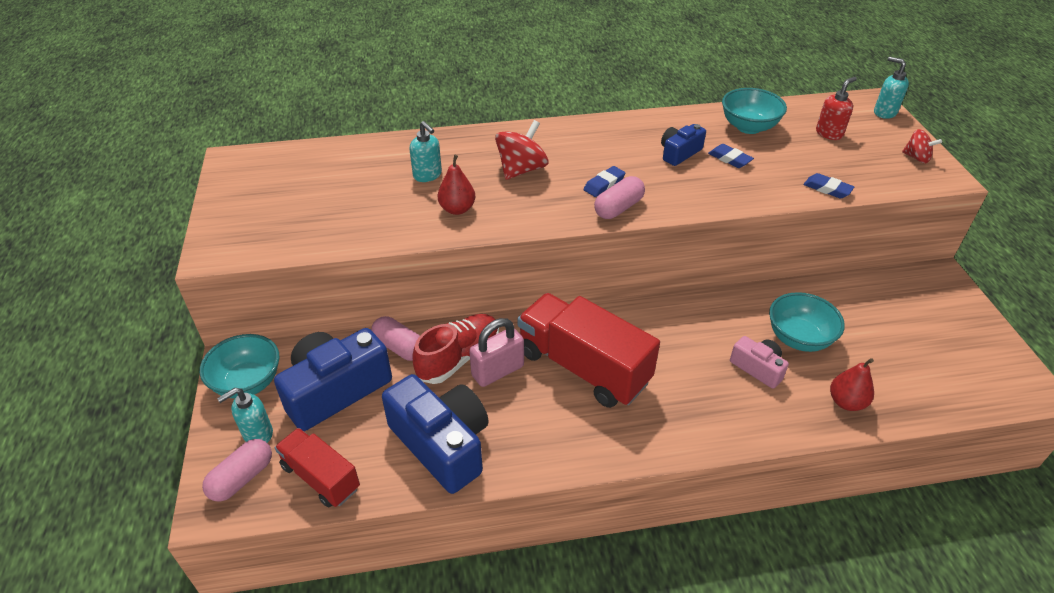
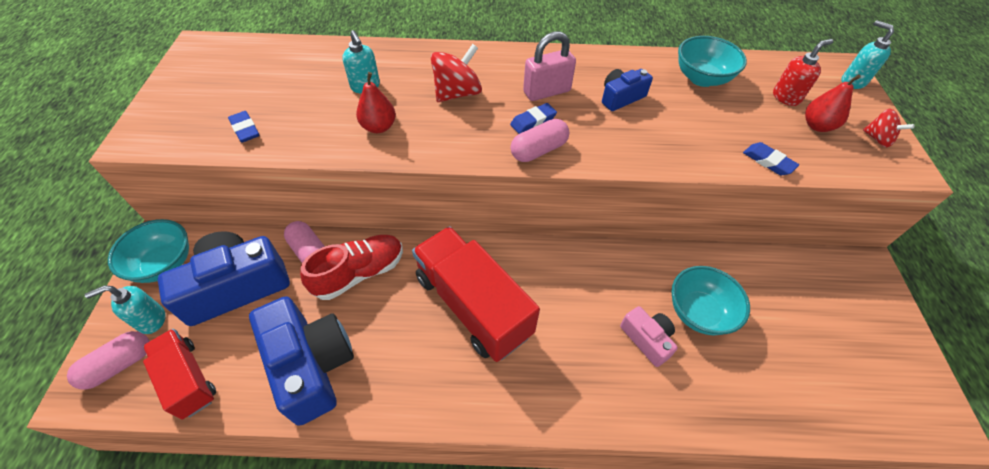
camera: 10 degrees right, 10 degrees up
pink padlock [469,318,524,387] -> pink padlock moved to [523,31,576,101]
blue eraser [708,144,754,168] -> blue eraser moved to [228,111,259,143]
red pear [830,358,874,411] -> red pear moved to [805,74,861,132]

